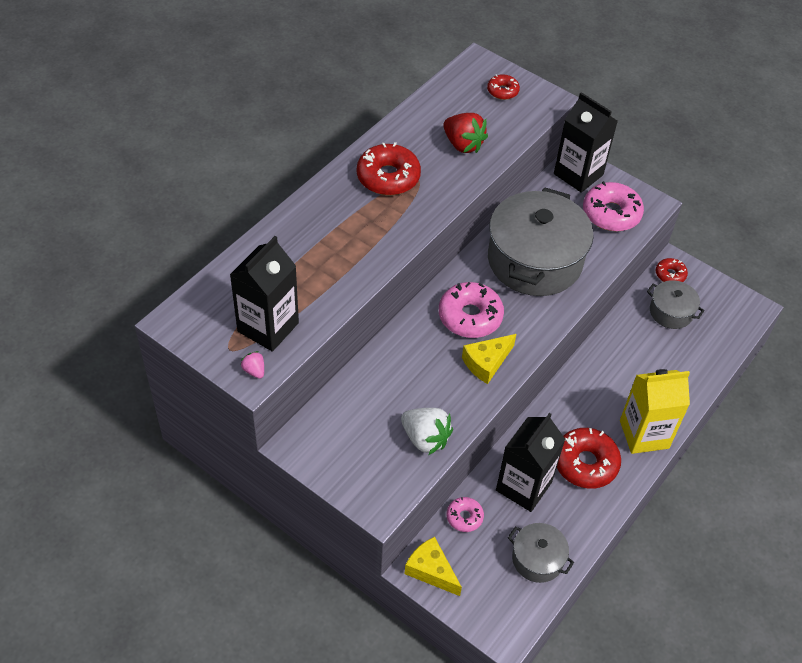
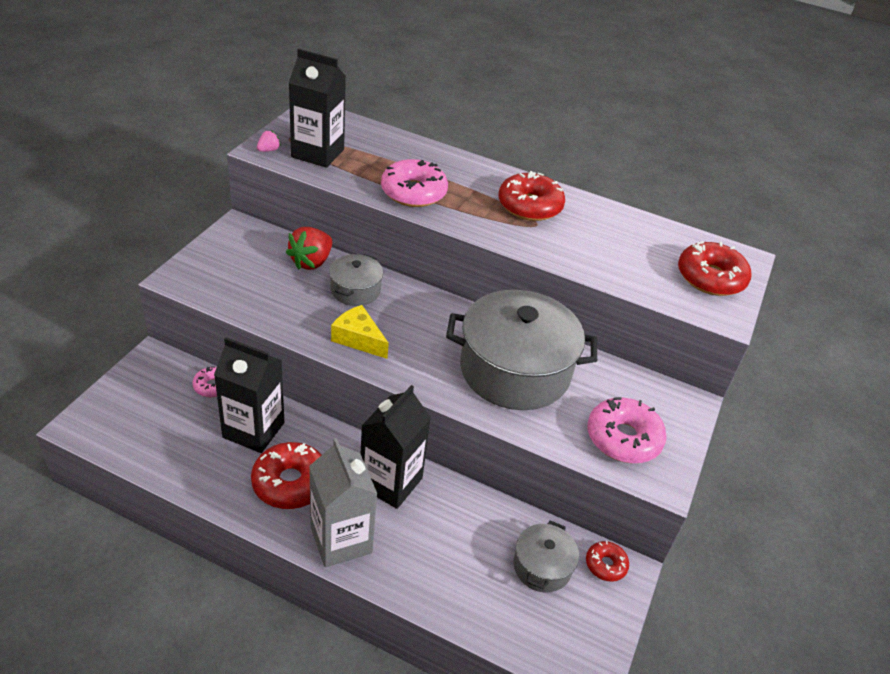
camera: 75 degrees right, 10 degrees down
white strawberry [401,408,453,455] -> none
yellow cheese [404,537,462,596] -> none
pink donut [439,282,504,338] -> pink donut moved to [381,159,448,207]
red strawberry [443,113,488,153] -> red strawberry moved to [286,227,332,270]
red donut [487,74,520,100] -> red donut [678,241,752,296], size x1.84
grey pot [508,523,574,583] -> grey pot moved to [329,254,383,306]
black carton [554,92,618,193] -> black carton moved to [361,385,431,509]
yellow carton [620,369,690,454] -> grey carton [309,438,377,567]

